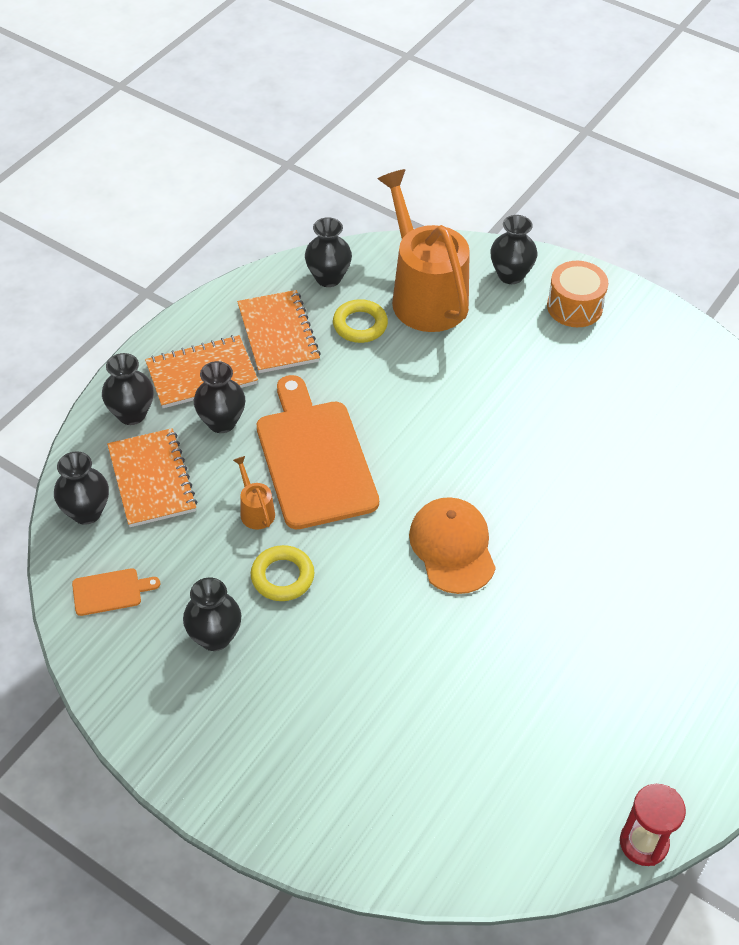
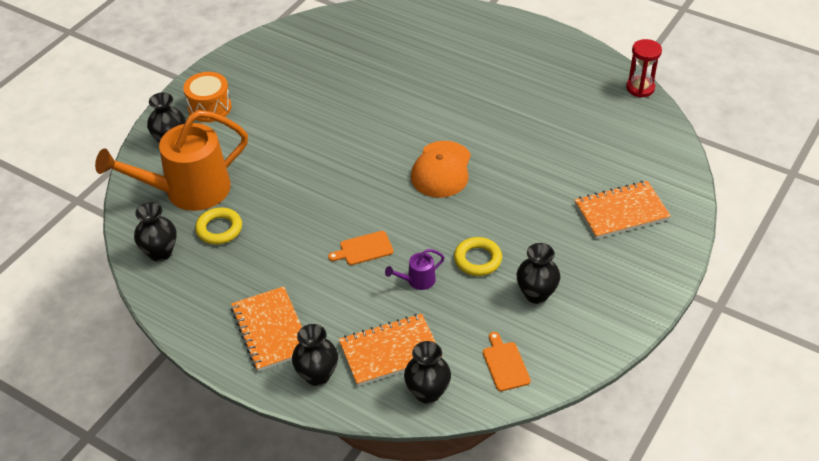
camera: 90 degrees left, 5 degrees down
black vase [194,361,245,433] -> none
orange watering can [233,456,275,530] -> purple watering can [385,249,445,290]
orange notebook [237,290,321,373] -> orange notebook moved to [575,181,671,239]
orange cutting board [257,375,379,529] -> orange cutting board [328,231,394,265], size x0.42
orange cap [409,497,496,594] -> orange cap turned 60 degrees counterclockwise [411,141,471,198]

